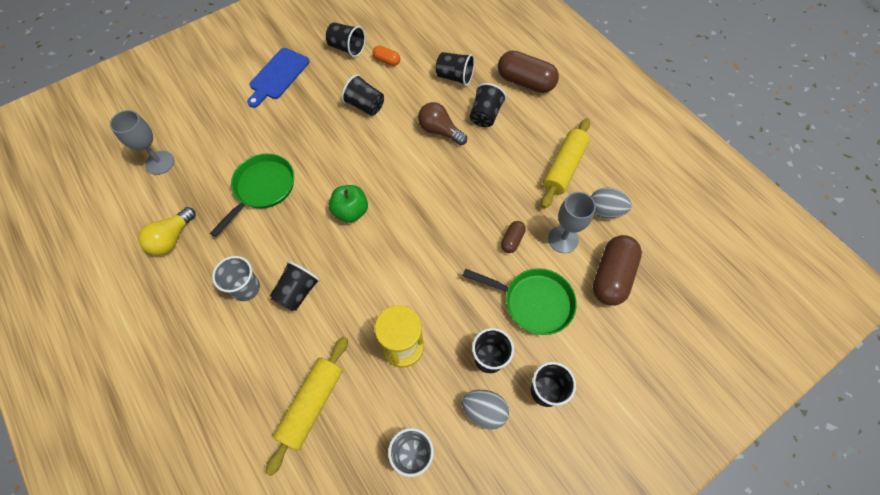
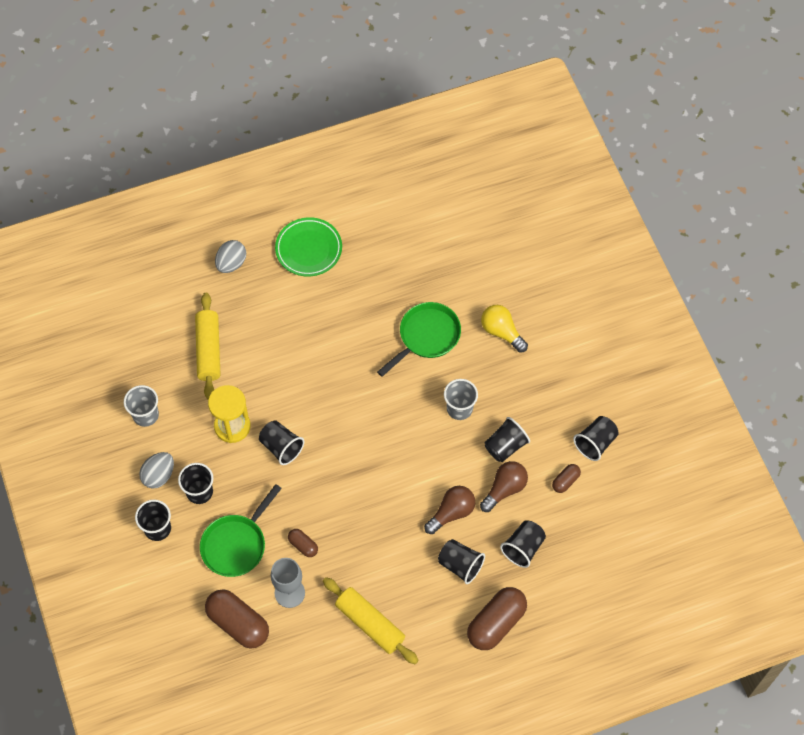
camera: 105 degrees right, 0 degrees up
grey goblet [110,110,175,175] -> none
yellow light bulb [138,207,196,255] -> yellow light bulb moved to [481,305,528,352]
green pan [210,154,294,237] -> green pan turned 90 degrees counterclockwise [377,302,461,377]
grey cup [212,256,260,301] -> grey cup moved to [444,379,478,420]
blue cutting board [247,48,310,108] -> none
yellow rolling pin [266,336,348,476] -> yellow rolling pin turned 45 degrees clockwise [195,293,220,400]
black cup [270,261,320,311] -> black cup moved to [259,420,304,465]
green apple [329,185,368,223] -> none
orange capsule [372,46,400,66] -> brown capsule [552,464,581,493]
grey egg [591,188,632,218] -> grey egg moved to [215,240,246,273]
none -> green plate [275,217,342,277]
none -> brown light bulb [480,461,528,512]

